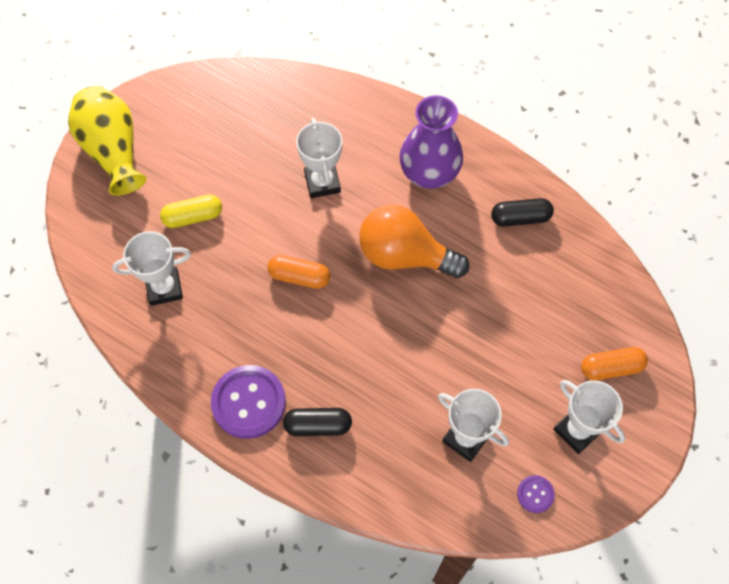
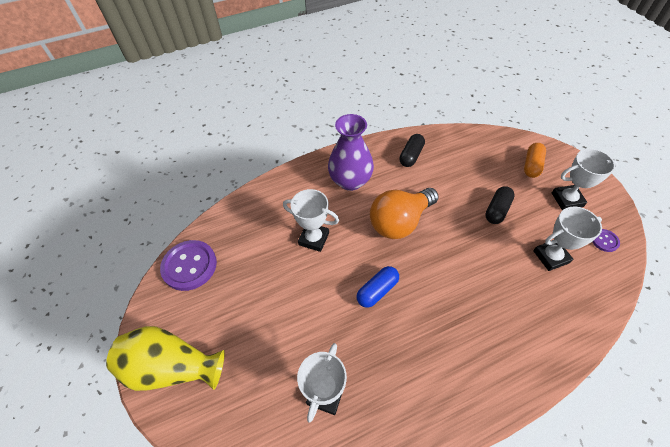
camera: 55 degrees left, 10 degrees down
yellow capsule [160,194,222,228] -> none
purple button [211,365,286,439] -> purple button moved to [160,240,217,291]
orange capsule [267,255,330,289] -> blue capsule [357,266,399,308]
black capsule [283,408,352,436] -> black capsule moved to [485,186,515,224]

